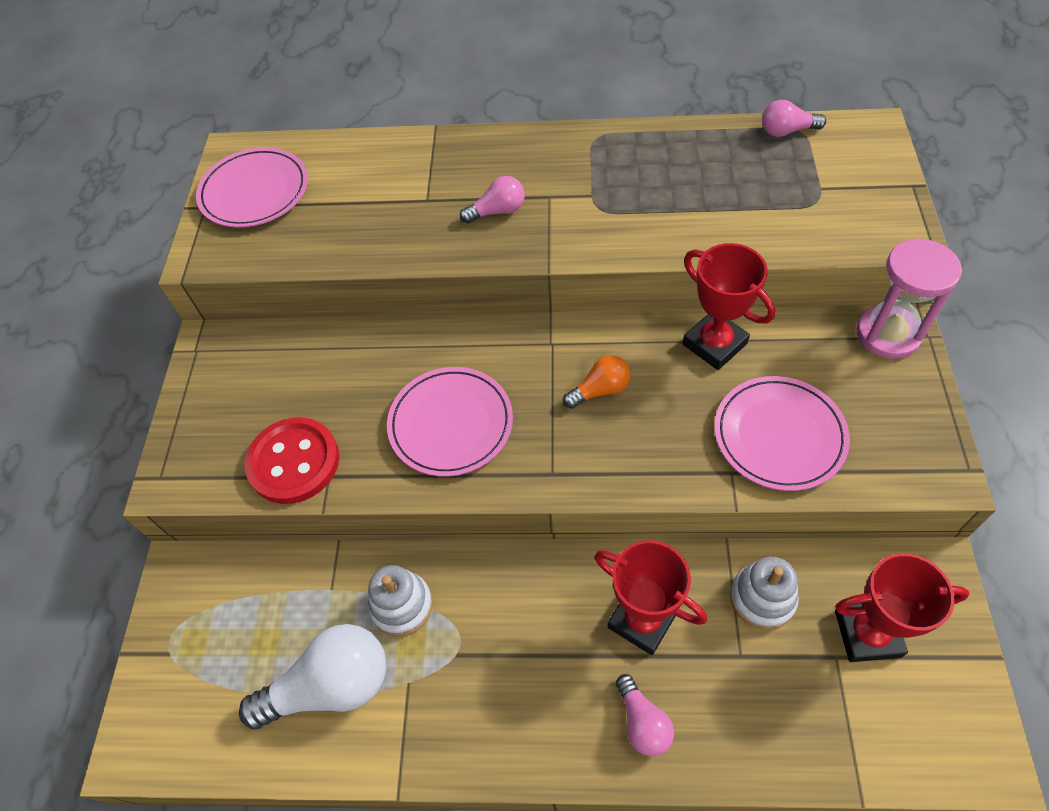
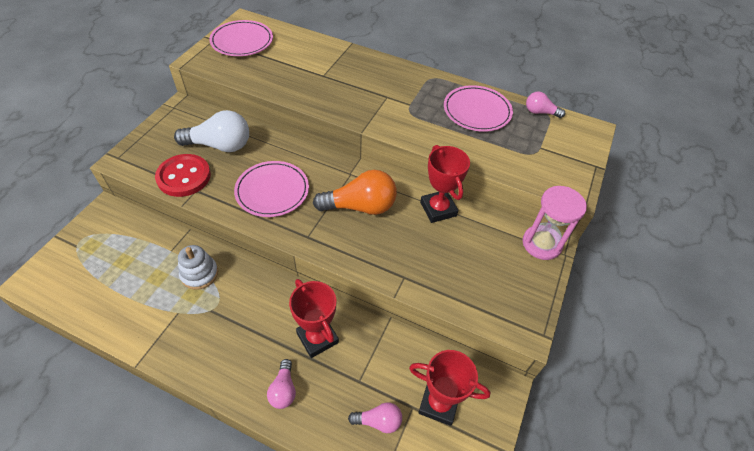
camera: 15 degrees right, 5 degrees down
white light bulb [239,624,386,729] -> white light bulb moved to [174,110,249,152]
pink light bulb [460,176,525,224] -> pink light bulb moved to [348,402,402,433]
orange light bulb [563,355,630,409] -> orange light bulb [313,170,397,215], size x1.88
pink plate [714,376,850,491] -> pink plate moved to [444,85,513,132]
white stacking toy [730,557,799,630] -> none

